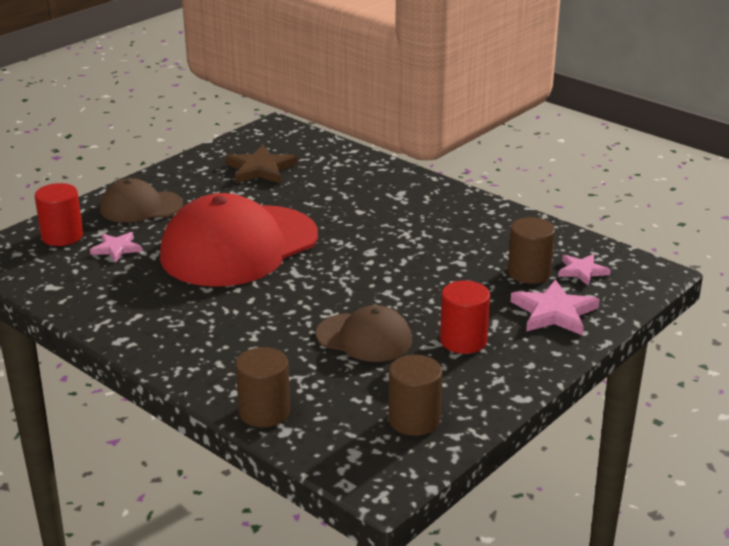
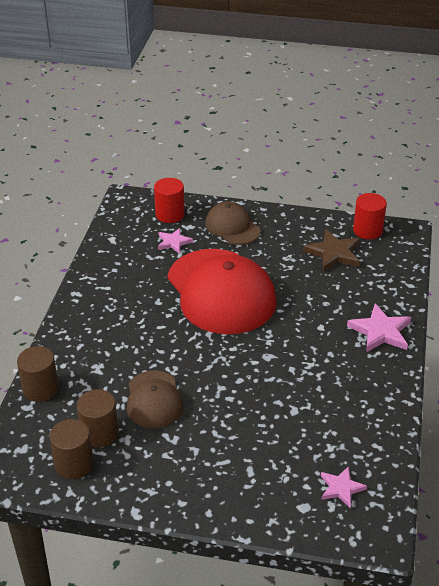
camera: 60 degrees right, 10 degrees up
red cap [160,193,318,287] -> red cap turned 135 degrees counterclockwise [167,249,277,334]
red cylinder [440,281,490,354] -> red cylinder moved to [353,193,387,239]
brown cylinder [508,217,555,284] -> brown cylinder moved to [77,389,119,448]
pink star [511,279,600,336] -> pink star moved to [347,304,411,352]

